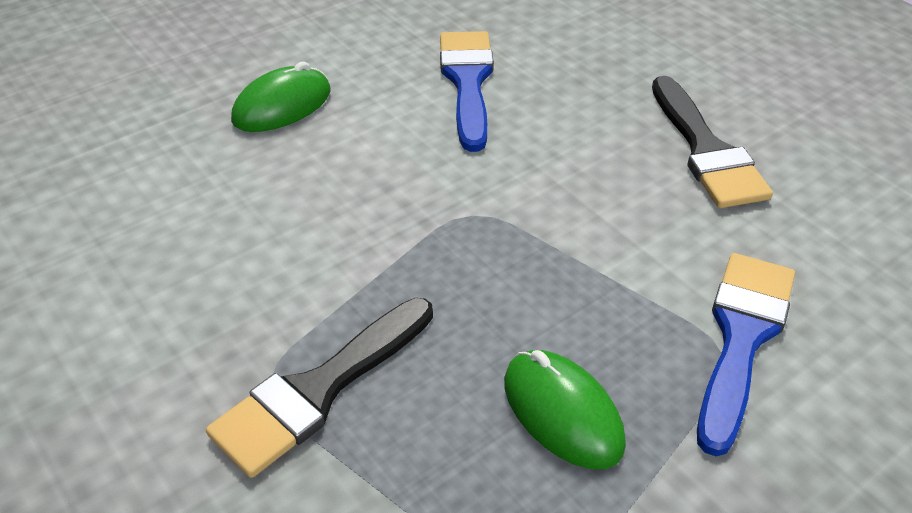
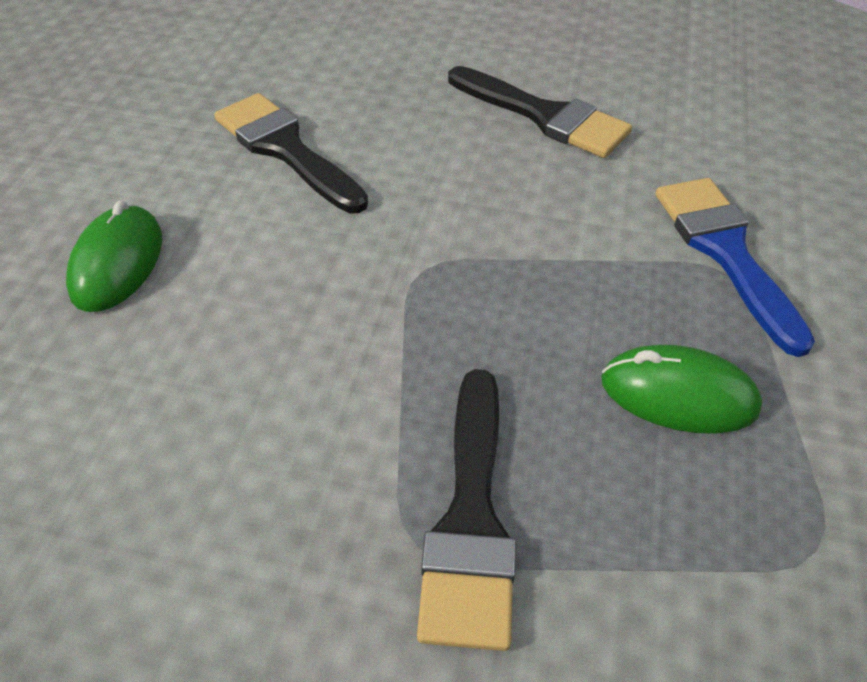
camera: 40 degrees left, 5 degrees up
blue brush [440,31,494,152] -> black brush [214,93,368,213]

